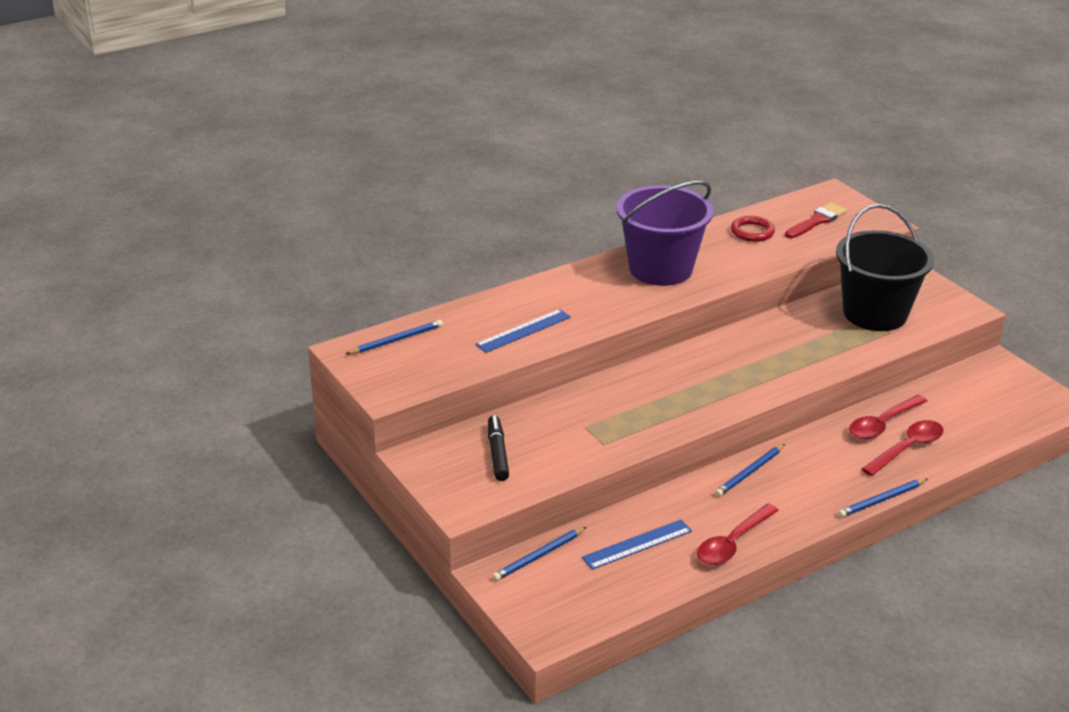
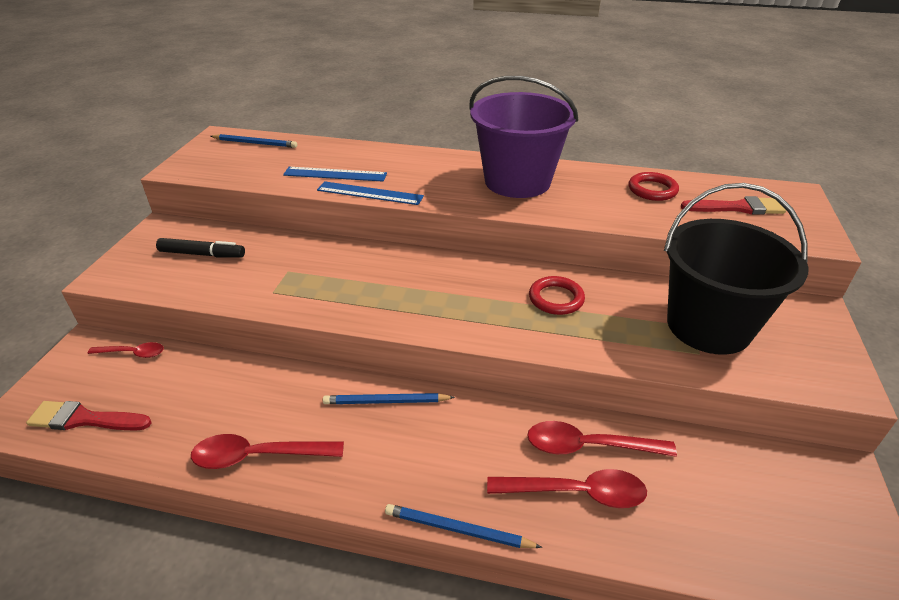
camera: 45 degrees right, 5 degrees up
black marker [488,416,509,481] -> black marker turned 60 degrees clockwise [156,238,245,258]
blue pencil [492,527,586,581] -> red spoon [87,342,164,358]
blue ruler [582,519,692,570] -> blue ruler moved to [317,181,424,205]
none -> red brush [26,401,152,431]
none -> red ring [529,276,585,315]

